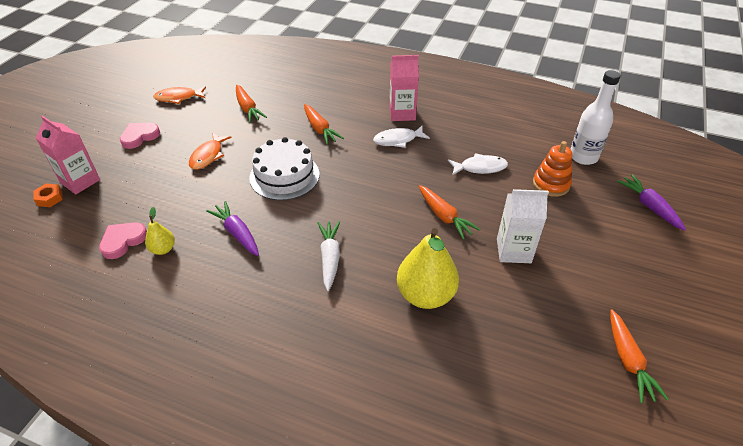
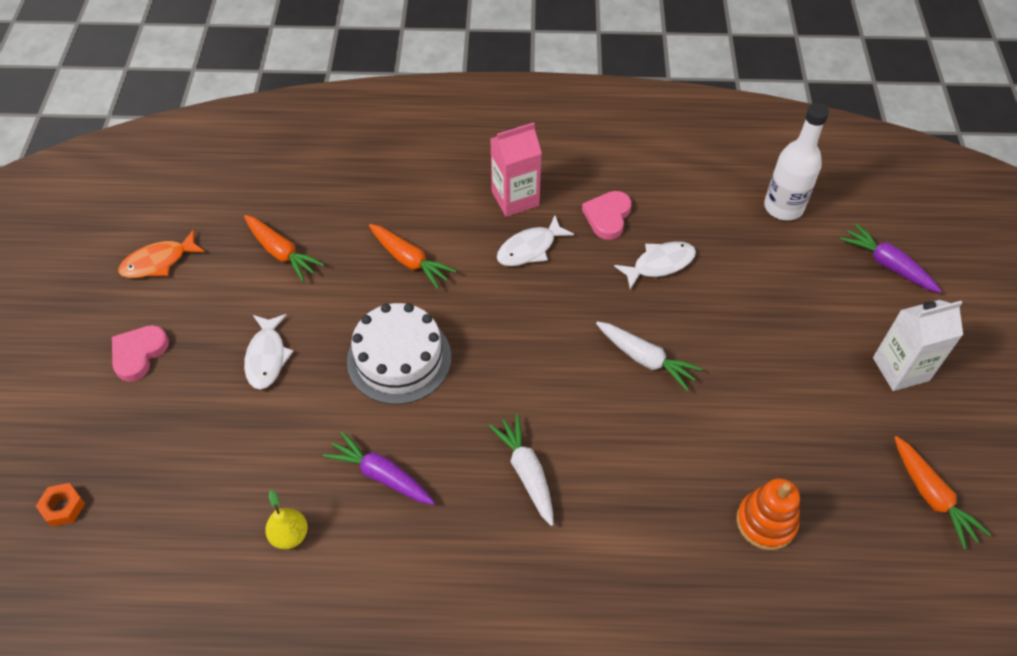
camera: 20 degrees left, 10 degrees up
pink carton [36,116,100,194] -> none
pink heart [99,222,147,259] -> pink heart moved to [582,191,632,240]
orange fish [189,132,232,169] -> white fish [244,314,294,390]
yellow pear [397,228,459,309] -> none
orange carrot [419,185,480,240] -> white carrot [596,321,703,391]
white carton [497,189,549,263] -> white carton moved to [873,300,963,391]
orange stacking toy [533,141,572,197] -> orange stacking toy moved to [736,478,800,550]

